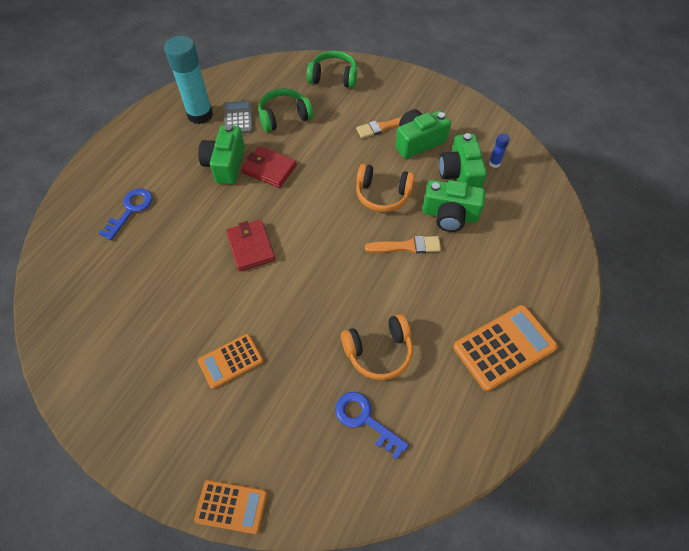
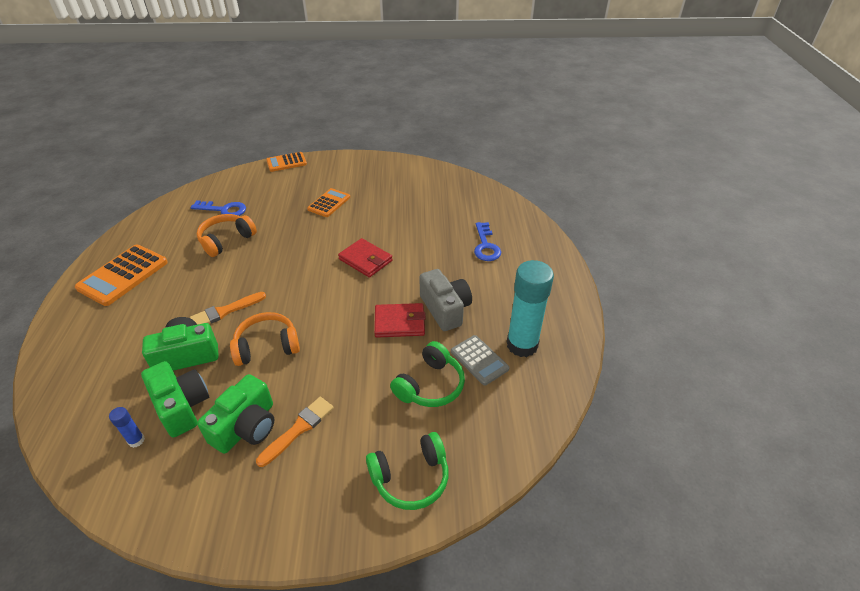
camera: 150 degrees right, 15 degrees down
green camera [198,125,245,184] -> grey camera [419,269,472,331]

